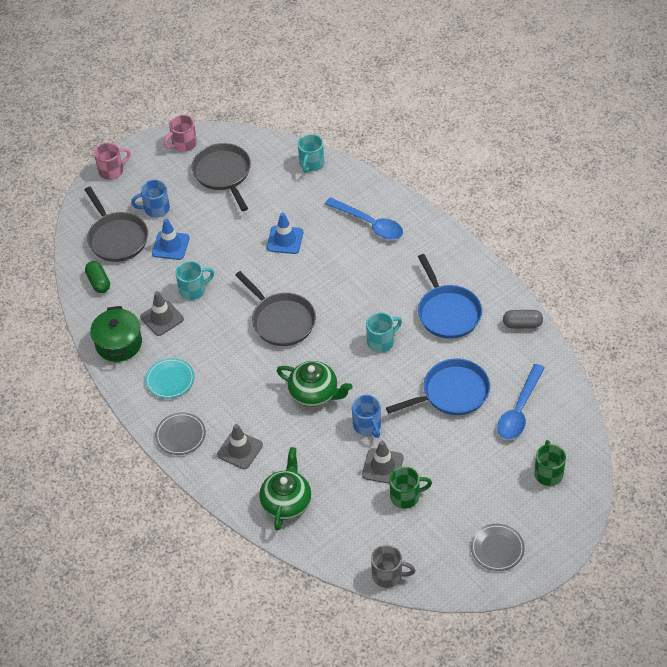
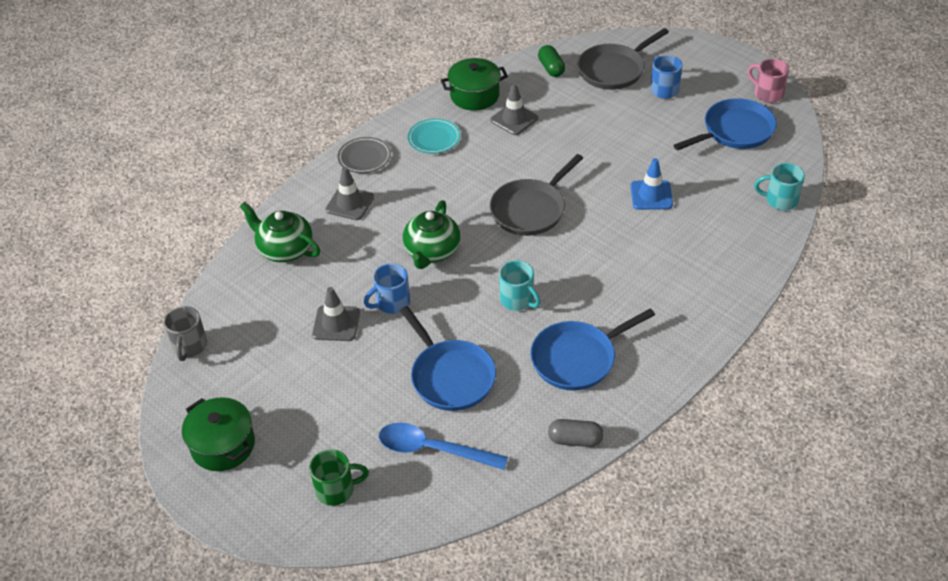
camera: 80 degrees right, 5 degrees down
green capsule [85,261,110,293] -> green capsule turned 75 degrees counterclockwise [538,45,565,77]
pink mug [94,143,131,180] -> none
blue traffic cone [152,219,190,260] -> none
turquoise mug [176,261,214,300] -> none
grey pan [192,143,251,211] -> blue pan [674,98,777,150]
green teapot [259,447,311,531] -> green teapot turned 150 degrees counterclockwise [240,202,320,262]
blue spoon [325,197,403,240] -> none
green mug [390,467,432,509] -> none
grey plate [471,524,525,571] -> green pot [182,397,255,471]
grey capsule [503,310,543,329] -> grey capsule turned 75 degrees counterclockwise [548,419,604,447]

